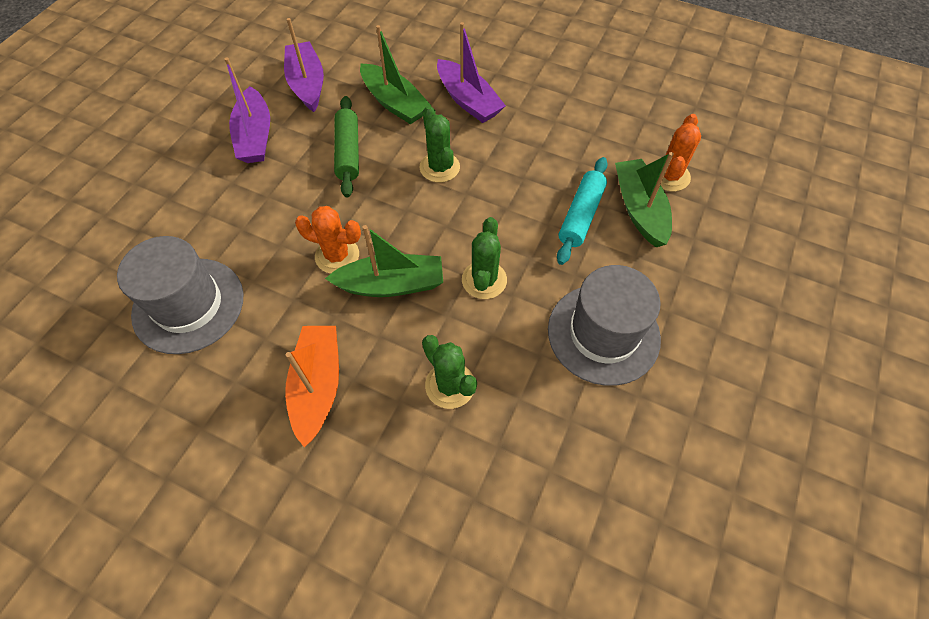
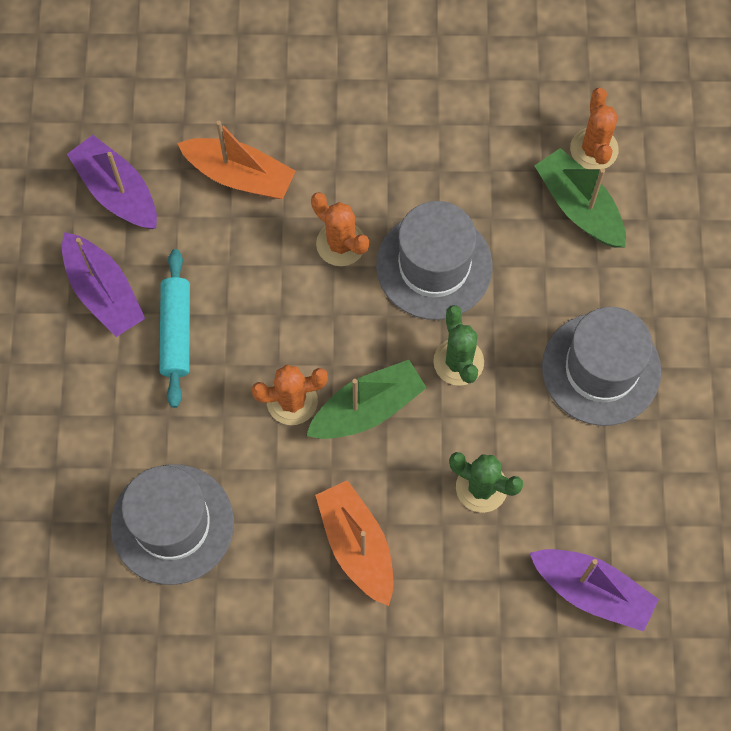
camera: 25 degrees left, 10 degrees up
green rolling pin [334,96,359,198] -> none
green boat [360,25,432,124] -> orange boat [177,121,296,199]
green cactus [420,105,460,183] -> orange cactus [311,192,369,266]
purple boat [437,22,506,123] -> purple boat moved to [530,549,659,632]
turquoise rolling pin [557,157,608,265] -> turquoise rolling pin moved to [160,249,190,408]
none -> grey hat [376,201,493,320]

